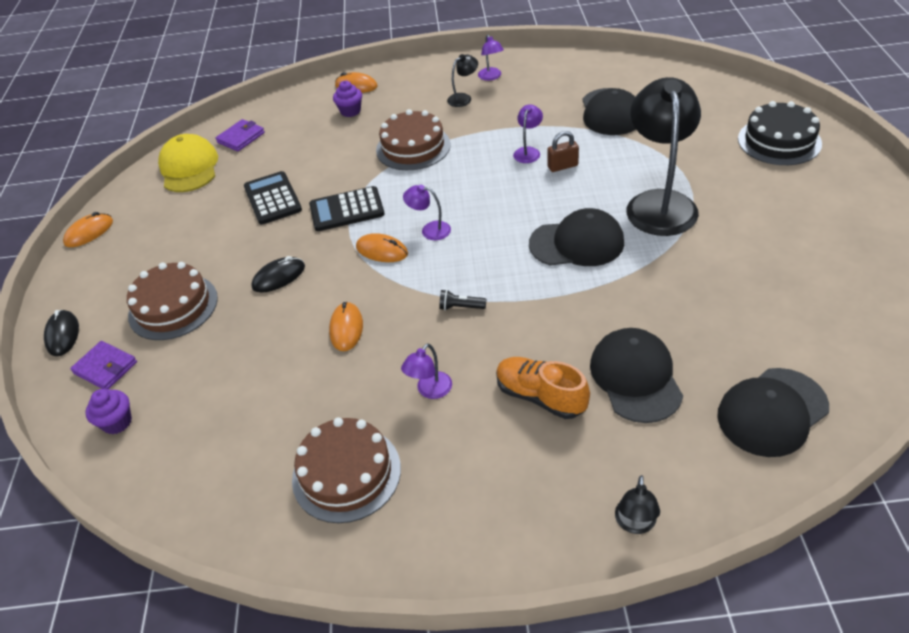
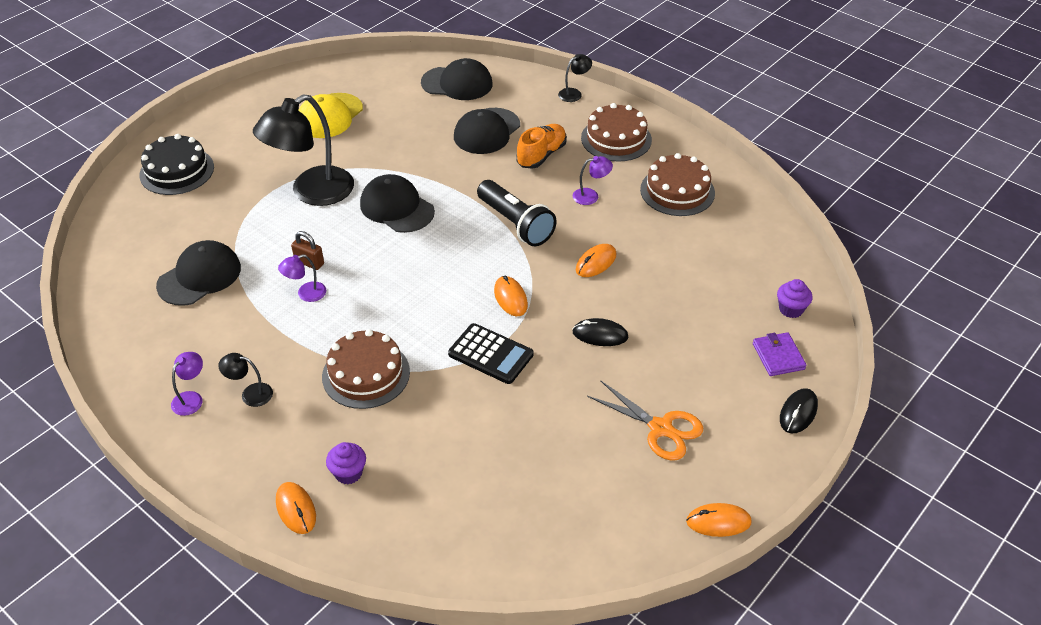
camera: 140 degrees left, 0 degrees up
brown cake [127,262,218,340] -> brown cake moved to [581,103,652,162]
yellow cap [158,134,218,192] -> yellow cap moved to [299,93,363,138]
purple wallet [215,119,265,152] -> none
black calculator [244,171,302,224] -> none
purple lamp [403,185,451,240] -> none
black flashlight [439,290,486,310] -> black flashlight [477,180,557,246], size x2.44
orange shoe [496,357,590,419] -> orange shoe turned 135 degrees counterclockwise [516,124,567,169]
none -> orange scissors [587,380,703,461]

